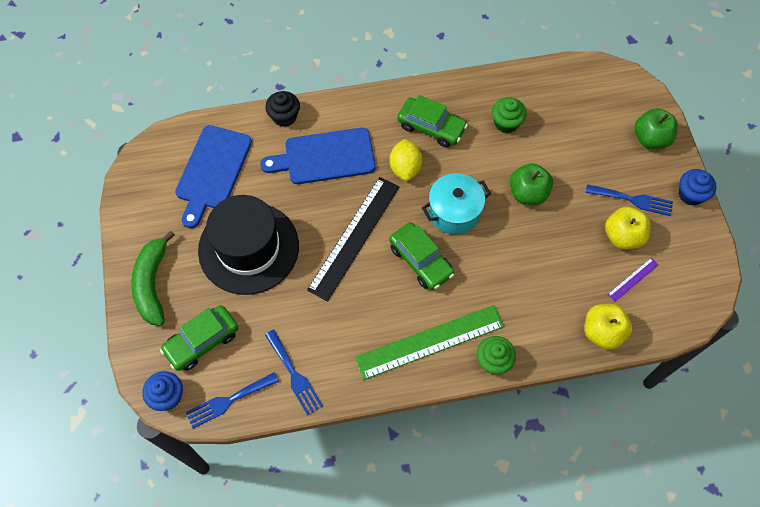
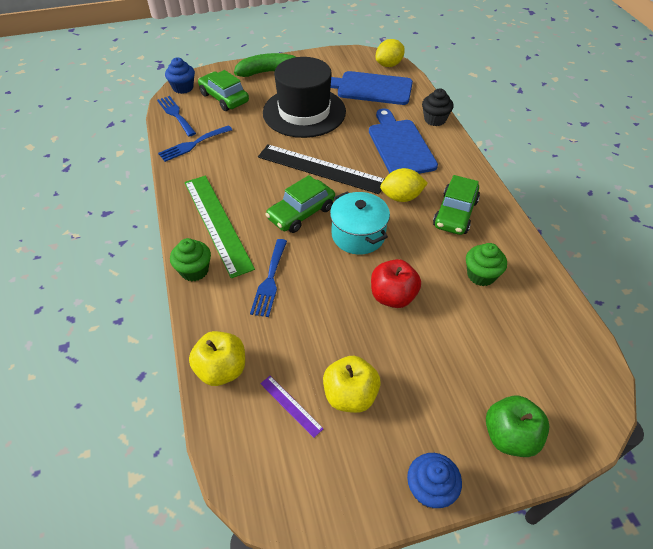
camera: 85 degrees right, 15 degrees down
green apple [509,163,553,205] -> red apple [371,259,421,308]
blue fork [586,184,673,216] -> blue fork moved to [250,239,287,317]
none -> yellow lemon [376,39,405,67]

